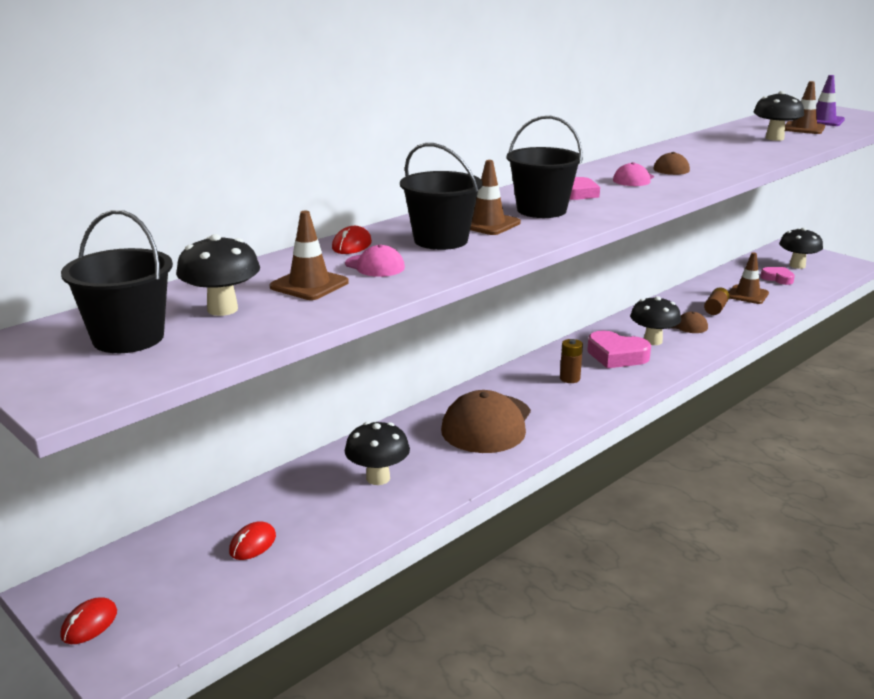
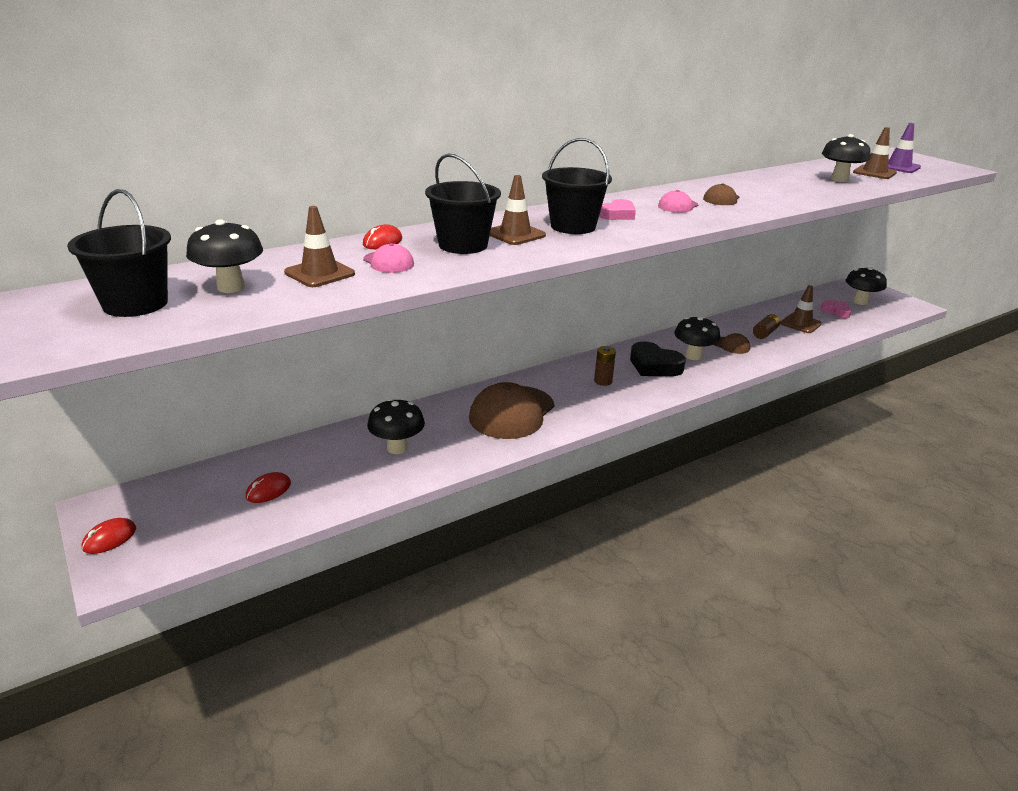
camera: 10 degrees right, 5 degrees up
pink heart [587,331,651,368] -> black heart [630,341,686,376]

